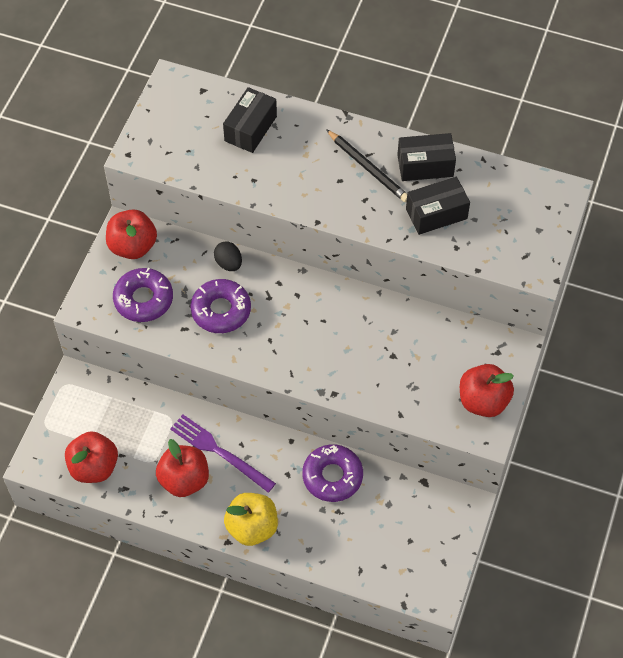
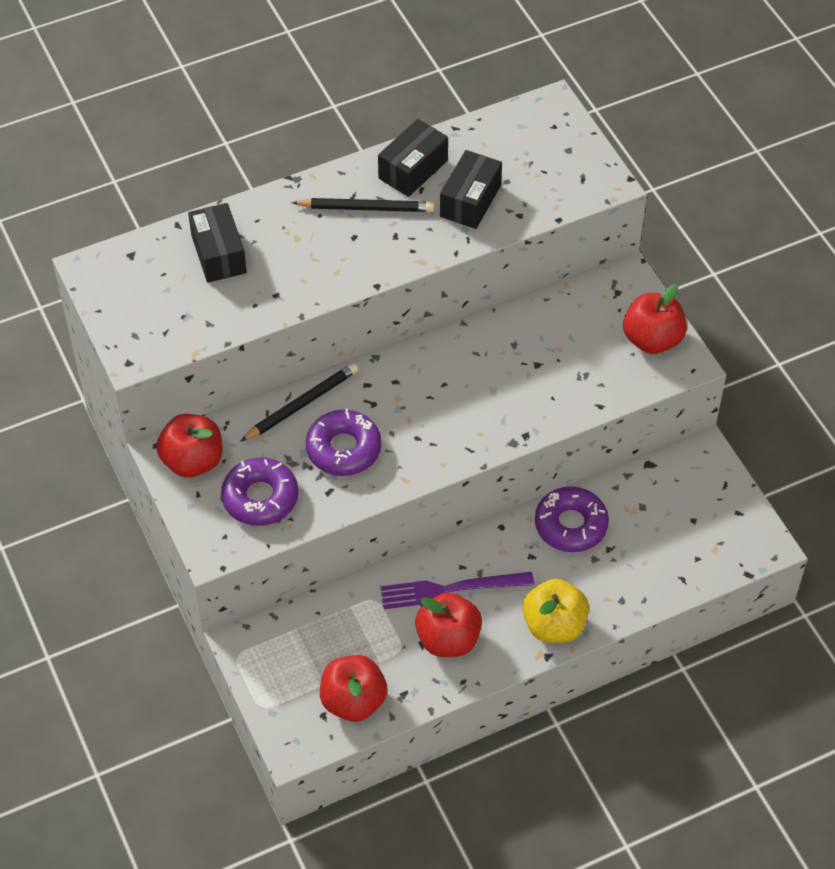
camera: 45 degrees left, 5 degrees down
black egg [214,241,242,271] -> black pencil [240,363,358,442]

